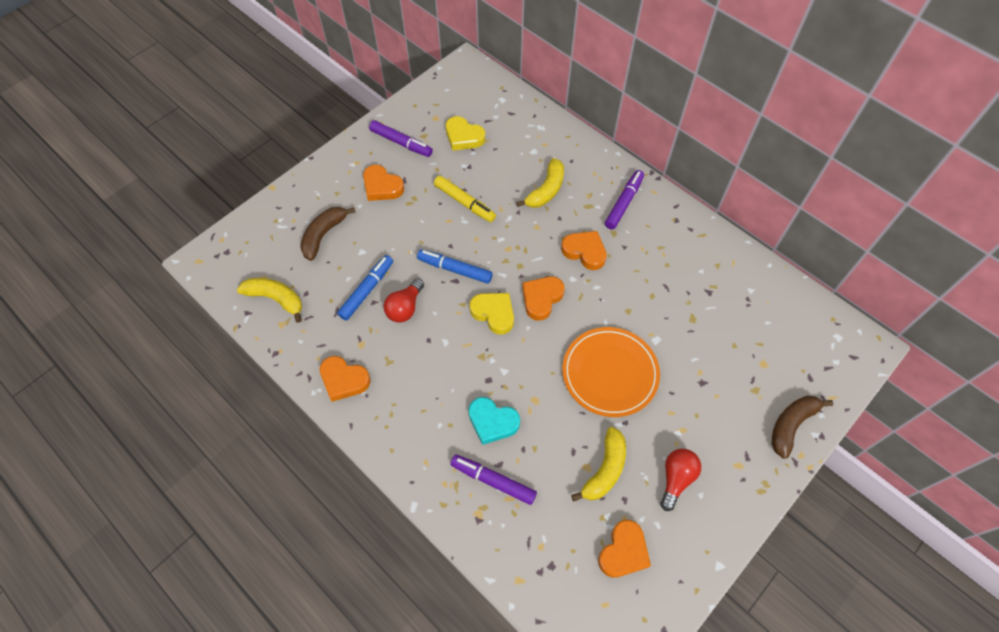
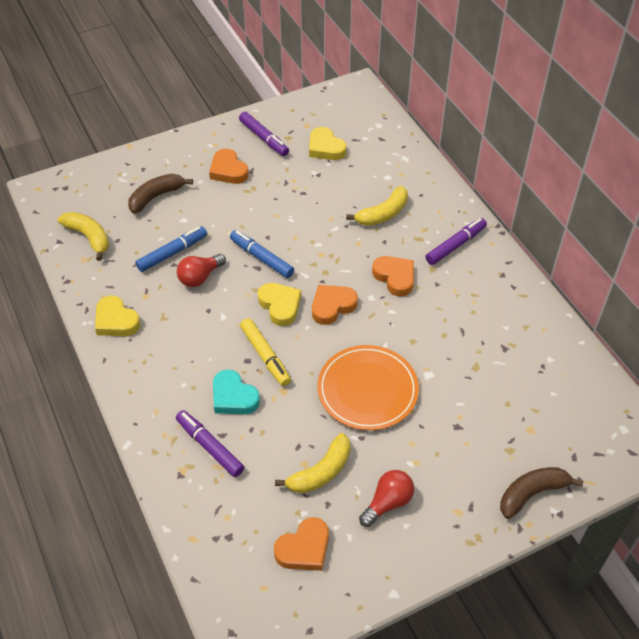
camera: 20 degrees right, 10 degrees down
orange heart [320,356,371,402] -> yellow heart [95,295,141,336]
yellow marker [434,176,496,222] -> yellow marker moved to [240,318,291,386]

